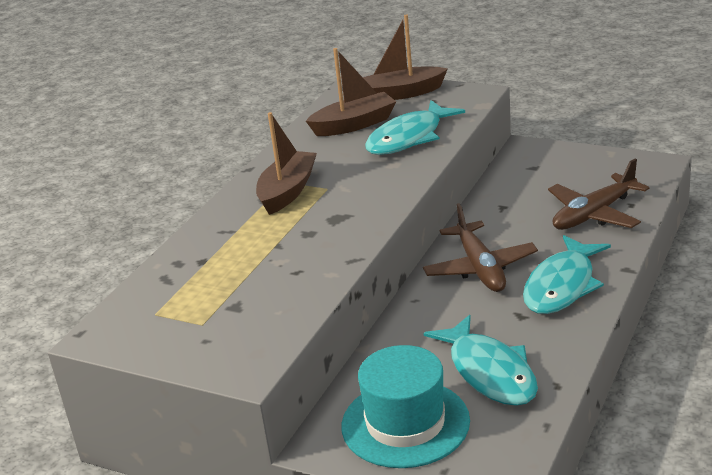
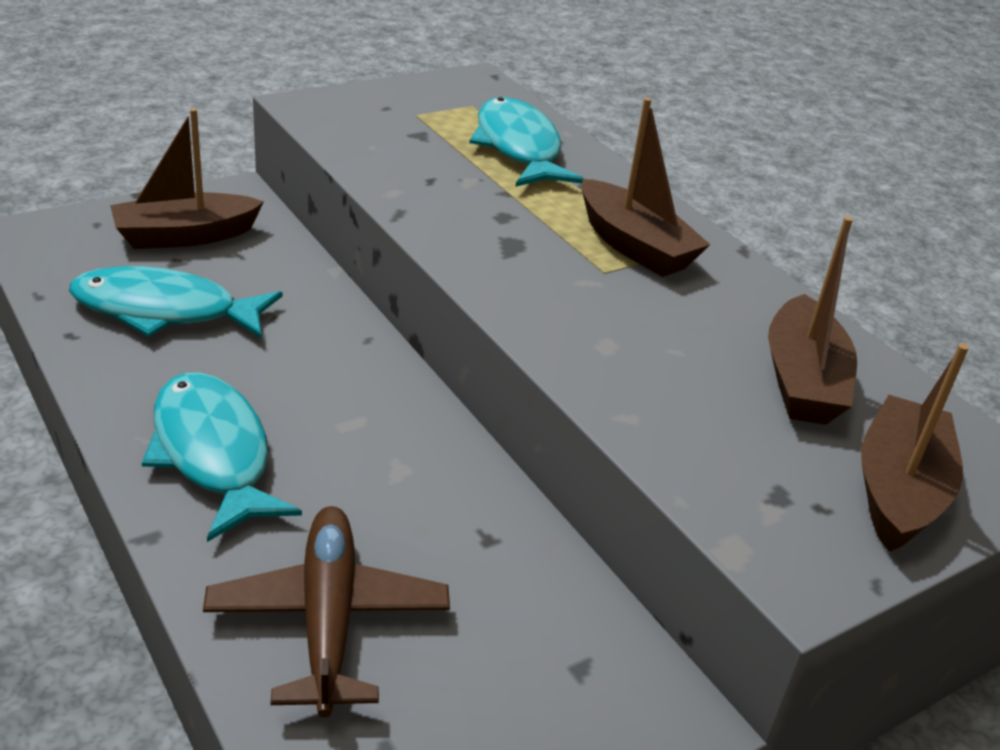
camera: 115 degrees right, 5 degrees up
turquoise hat [342,345,470,468] -> brown boat [110,108,264,249]
turquoise fish [365,100,465,155] -> turquoise fish moved to [469,97,584,187]
brown plane [423,203,538,292] -> none

